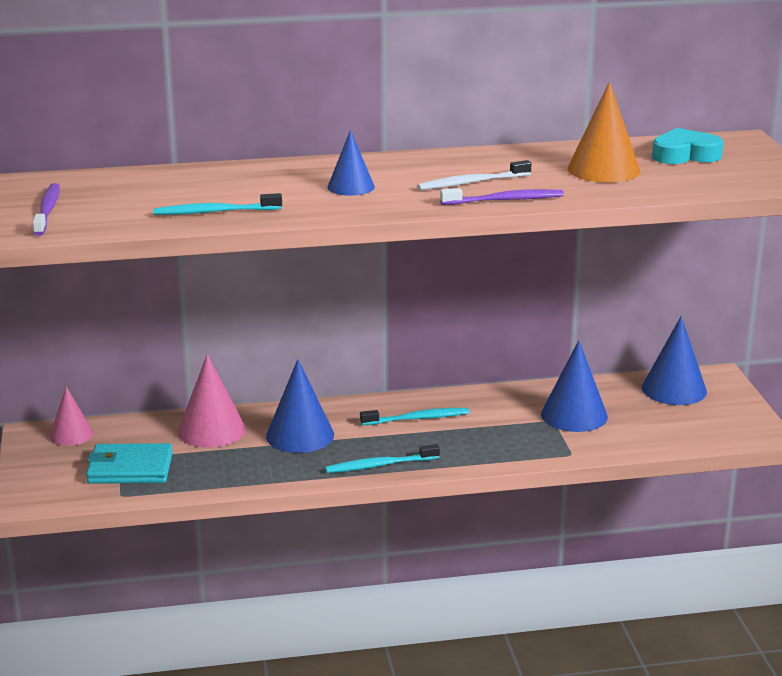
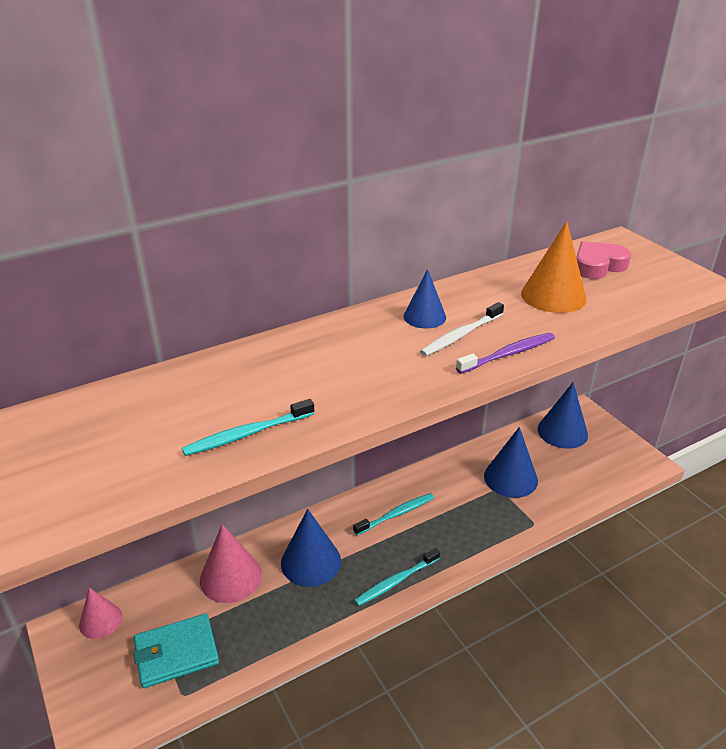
camera: 20 degrees left, 10 degrees up
purple toothbrush [33,183,60,236] -> none
blue cone [327,130,375,196] -> blue cone moved to [404,269,446,328]
turquoise heart [652,128,723,164] -> pink heart [576,241,631,279]

